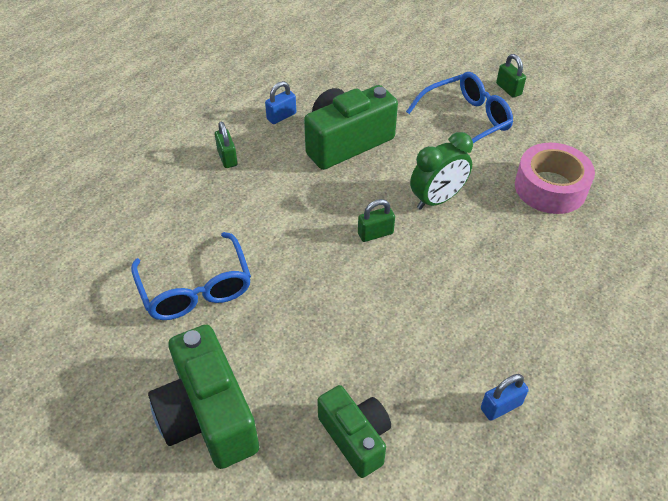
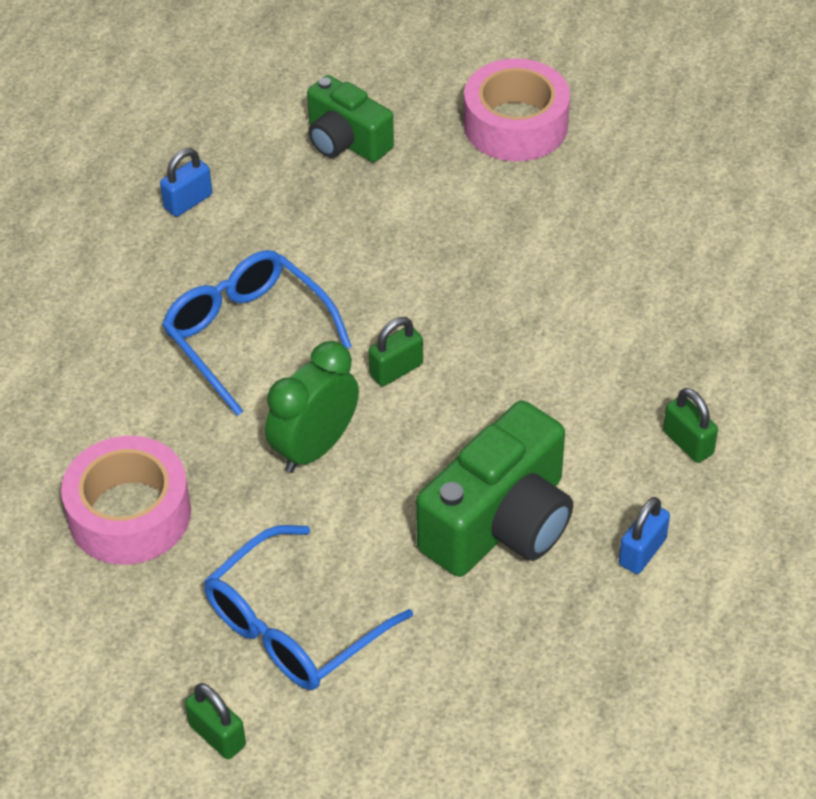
camera: 165 degrees right, 0 degrees up
blue glasses [131,232,251,320] -> blue glasses moved to [162,250,352,416]
green camera [148,324,259,469] -> pink tape [464,58,570,161]

